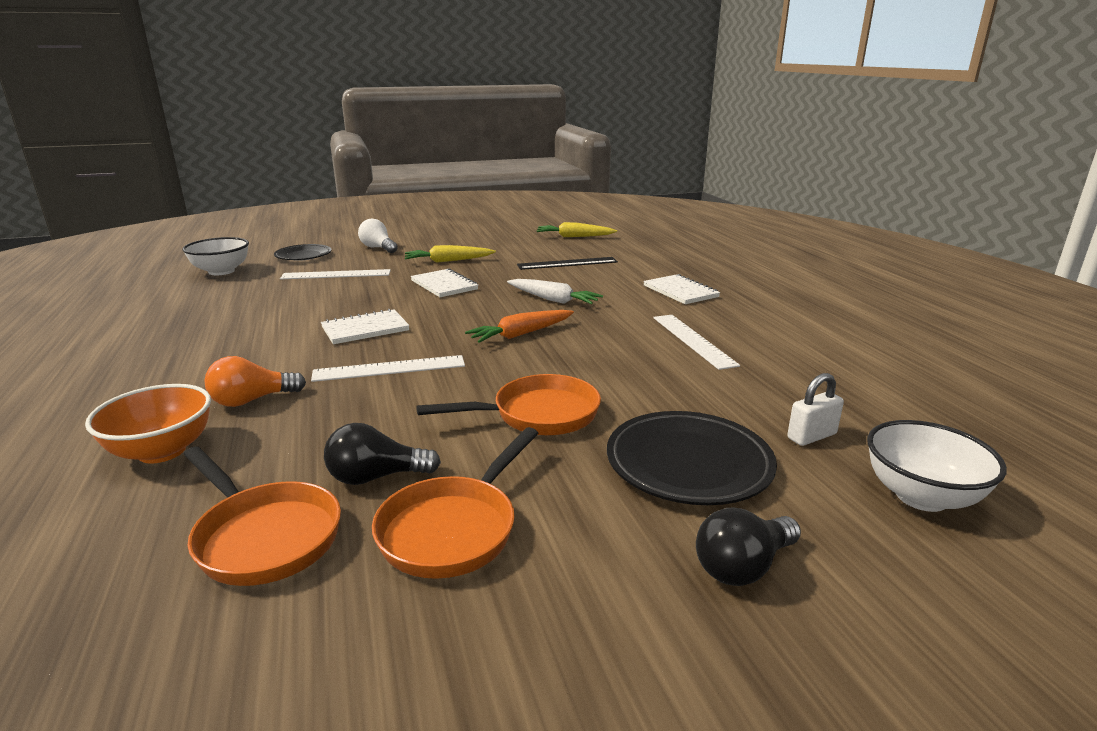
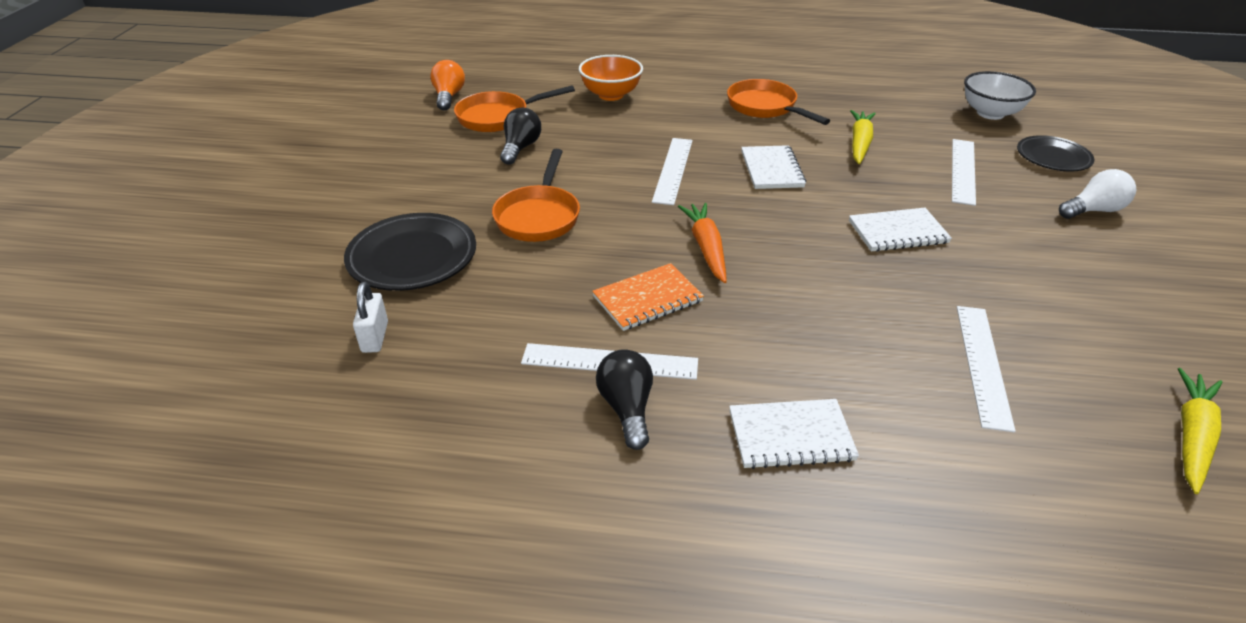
camera: 115 degrees right, 15 degrees up
orange light bulb [204,356,306,407] -> orange light bulb moved to [430,60,465,111]
orange pan [372,427,538,579] -> orange pan moved to [727,79,830,125]
yellow carrot [405,245,496,263] -> yellow carrot moved to [850,110,876,164]
white carrot [507,279,603,304] -> none
black ruler [517,257,618,270] -> white ruler [957,306,1015,432]
black light bulb [696,508,801,586] -> black light bulb moved to [596,349,653,450]
white bowl [867,420,1007,512] -> none
none -> orange notebook [592,263,704,331]

